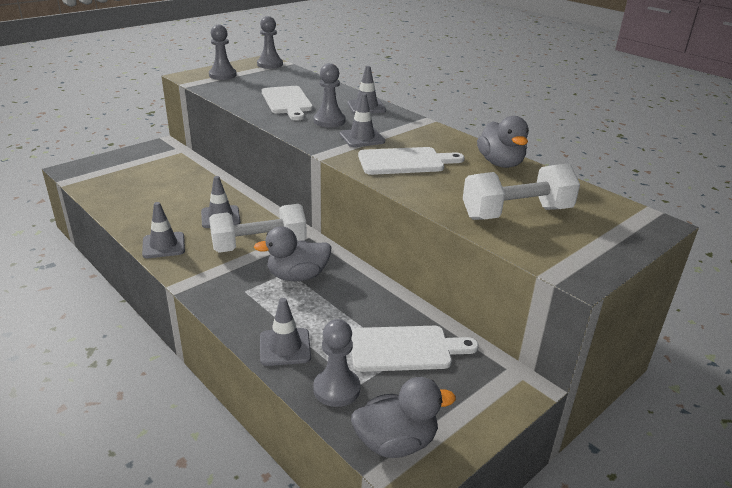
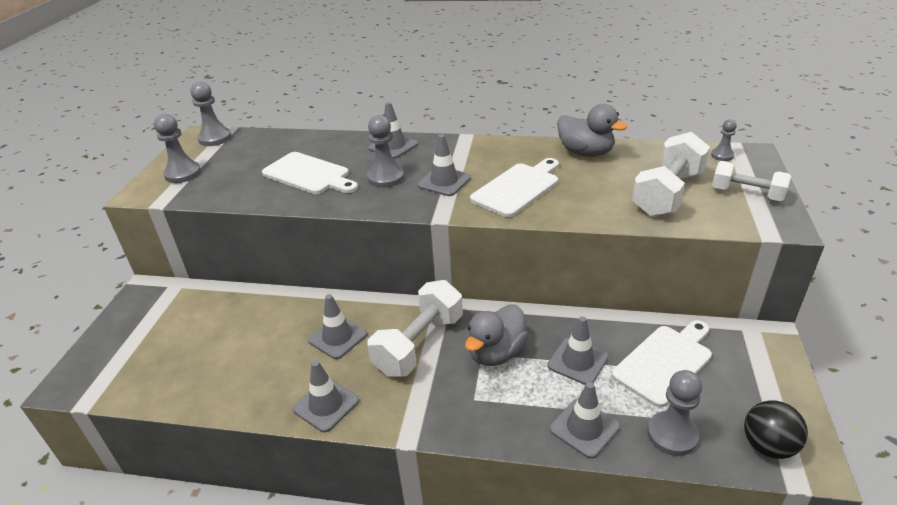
camera: 35 degrees left, 5 degrees up
grey duck [351,377,456,458] -> black ball [744,400,808,459]
none -> grey traffic cone [548,316,609,385]
none -> grey pawn [711,119,737,161]
none -> white dumbbell [712,161,791,201]

